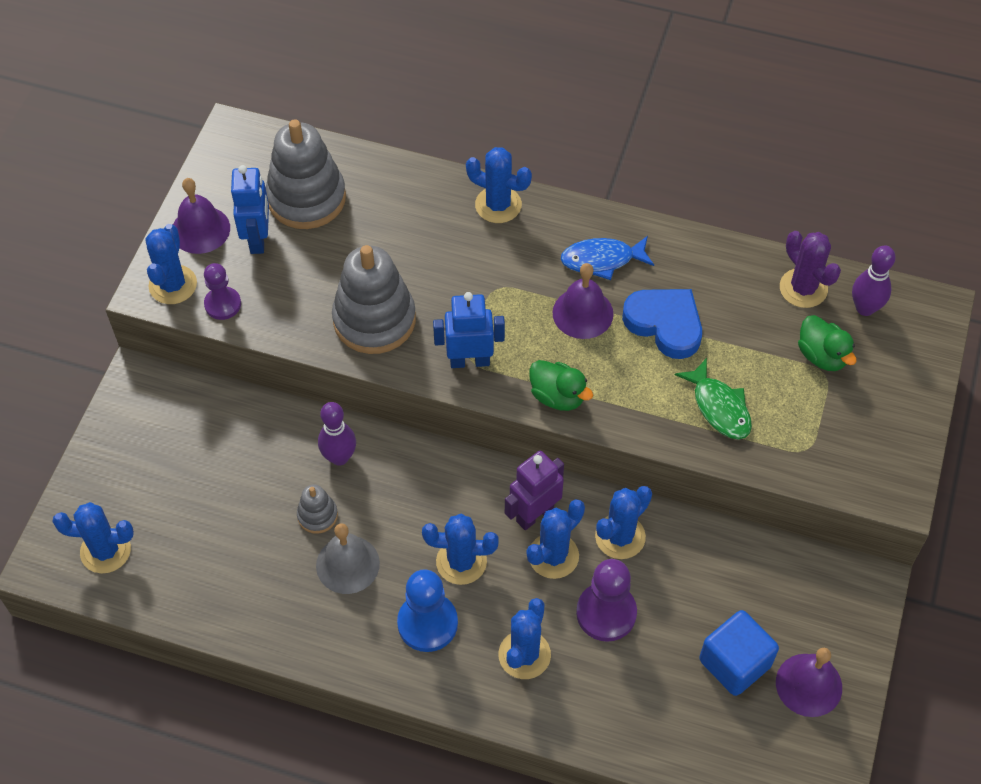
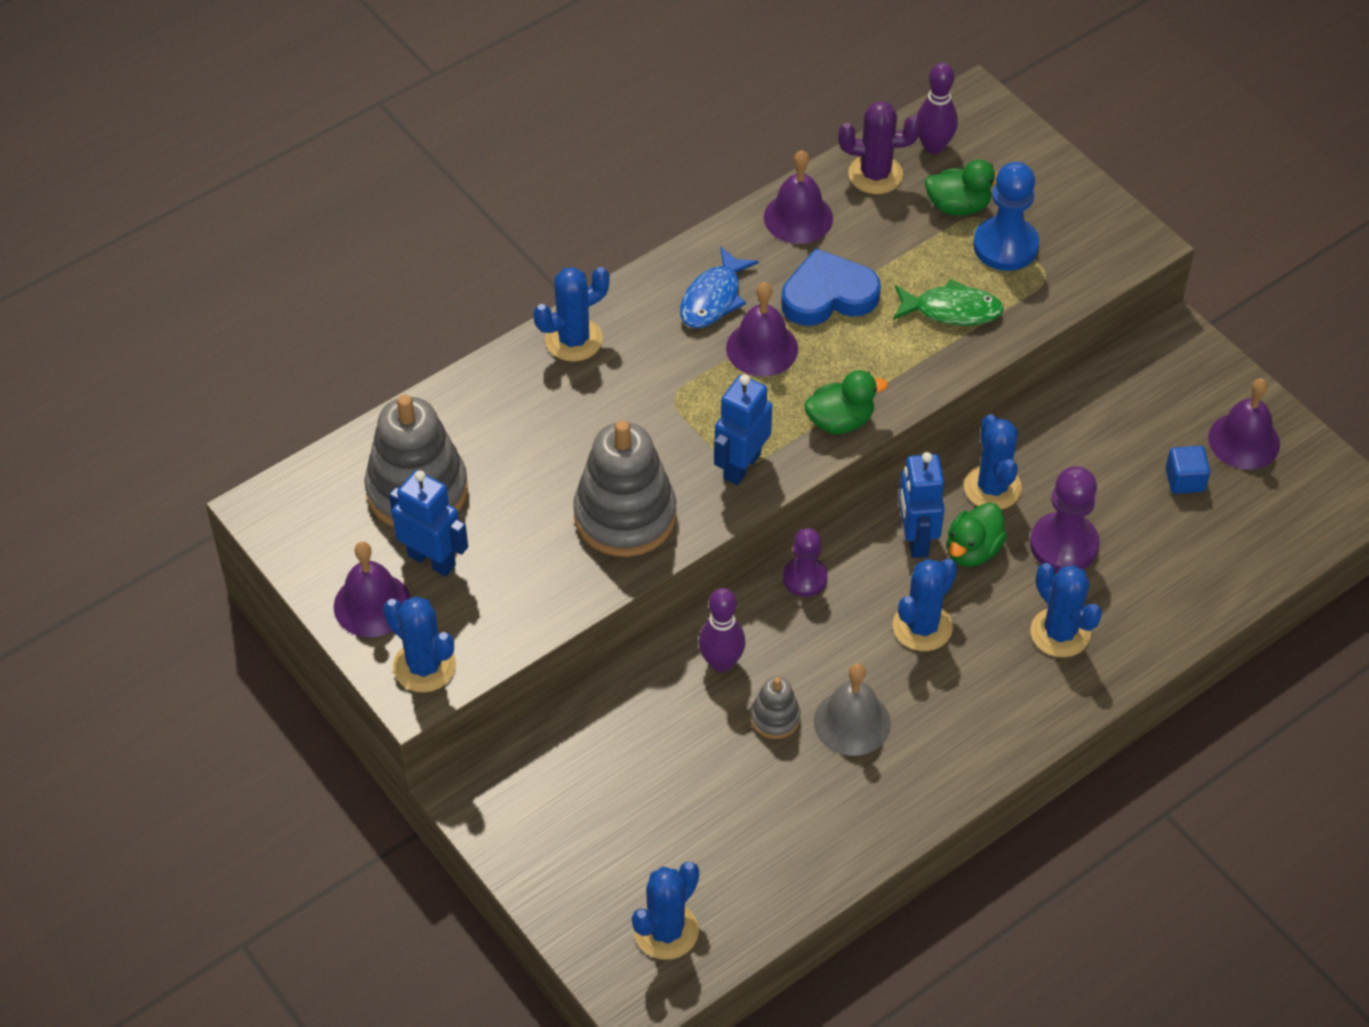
camera: 55 degrees left, 5 degrees down
purple pawn [204,263,241,320] -> purple pawn moved to [783,528,828,597]
blue pawn [397,569,458,652] -> blue pawn moved to [973,162,1039,271]
purple robot [505,451,564,530] -> blue robot [898,452,945,558]
blue cactus [526,499,585,579] -> green duck [947,502,1007,567]
blue cube [699,610,779,696] -> blue cube [1166,446,1210,494], size x0.59
none -> purple bell [764,150,833,244]

